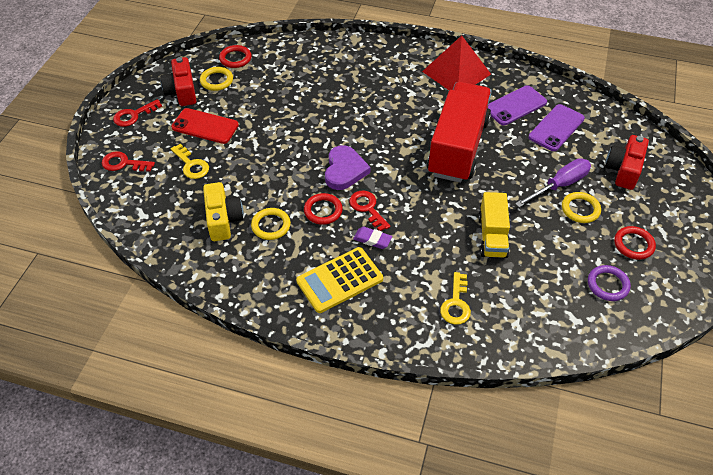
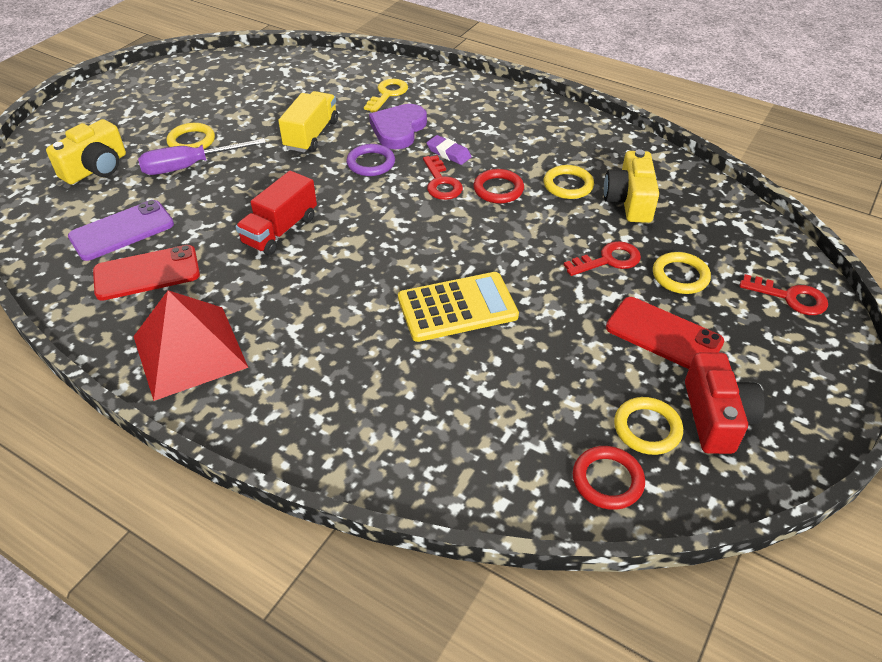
camera: 165 degrees left, 5 degrees down
red key [113,99,162,127] -> red key moved to [564,241,641,276]
yellow key [171,144,209,179] -> yellow ring [653,252,711,294]
yellow calculator [296,247,383,313] -> yellow calculator moved to [398,272,519,342]
purple heart [325,145,370,190] -> purple heart moved to [369,104,427,149]
red truck [427,82,492,183] -> red truck [236,171,317,255], size x0.53
purple phone [488,85,547,125] -> red phone [93,245,200,301]
purple ring [588,265,631,301] -> purple ring moved to [346,144,395,176]
red camera [605,135,649,190] -> yellow camera [46,119,126,184]
red ring [614,226,656,260] -> none

